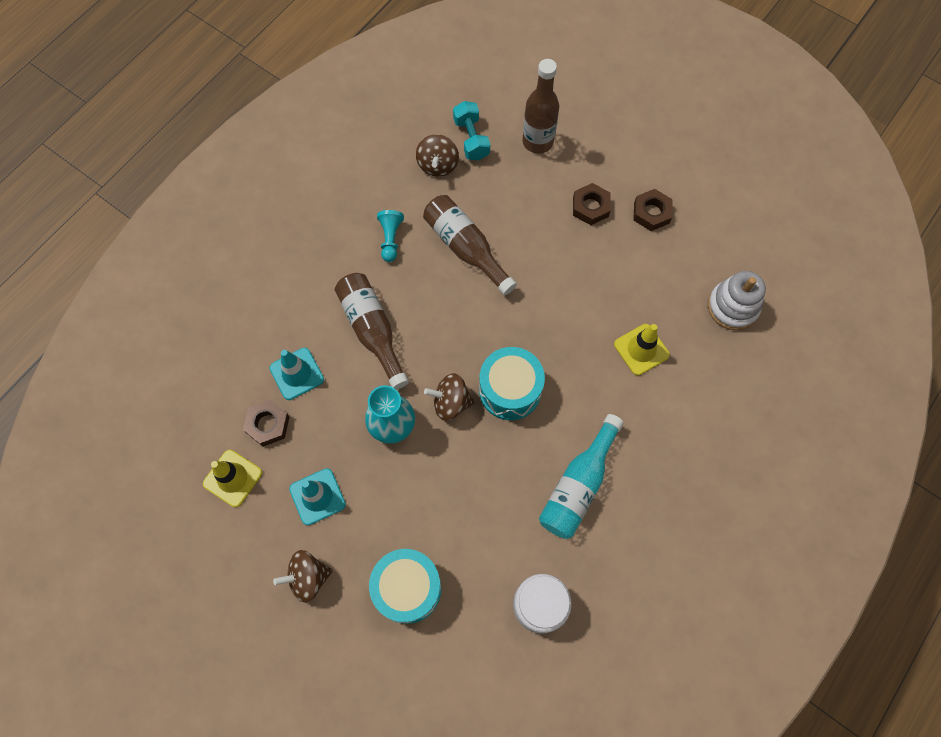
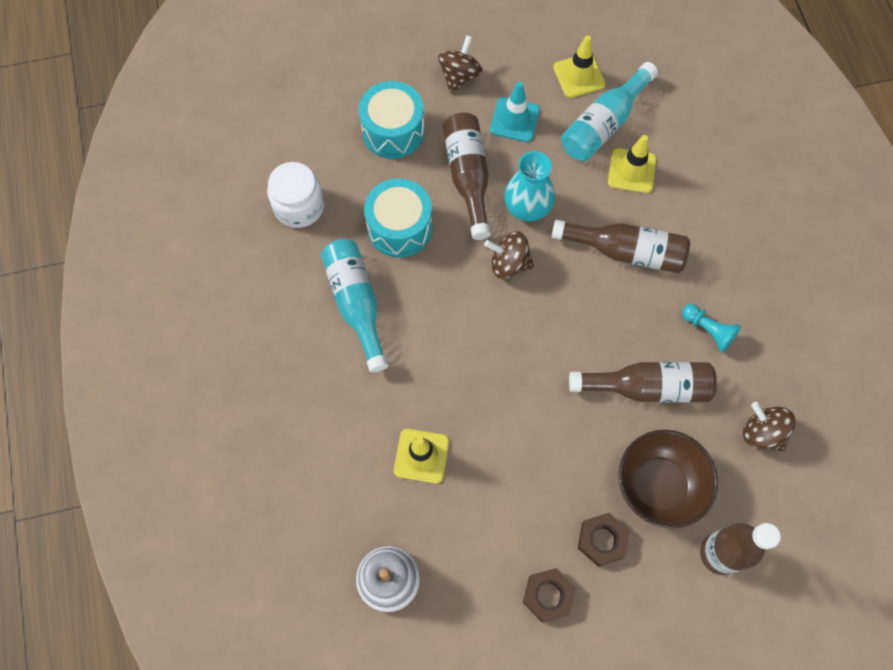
camera: 130 degrees right, 0 degrees up
brown nut [243,400,289,447] -> turquoise bottle [561,62,658,161]
turquoise traffic cone [270,348,324,400] -> yellow traffic cone [608,135,656,193]
brown spinning top [424,373,475,421] -> brown spinning top turned 120 degrees counterclockwise [484,231,534,279]
turquoise dumbbell [453,101,490,160] -> none
turquoise drum [479,347,545,420] -> turquoise drum moved to [364,178,432,258]
none -> brown bottle [443,113,491,240]
none -> brown bowl [618,430,718,528]

